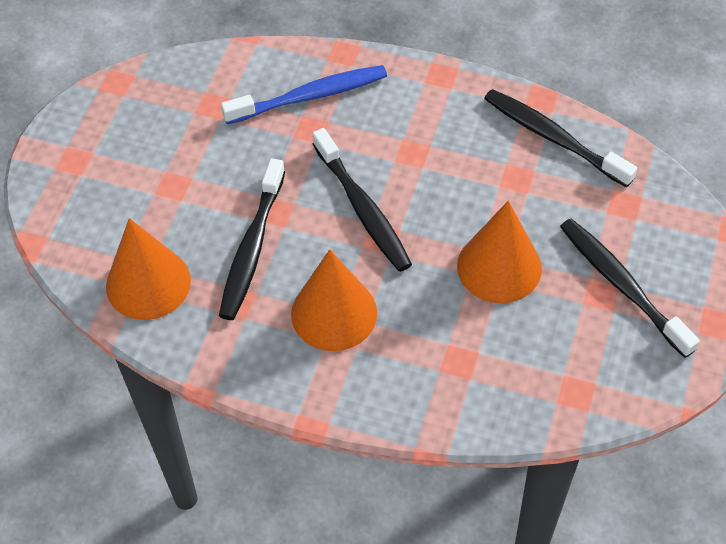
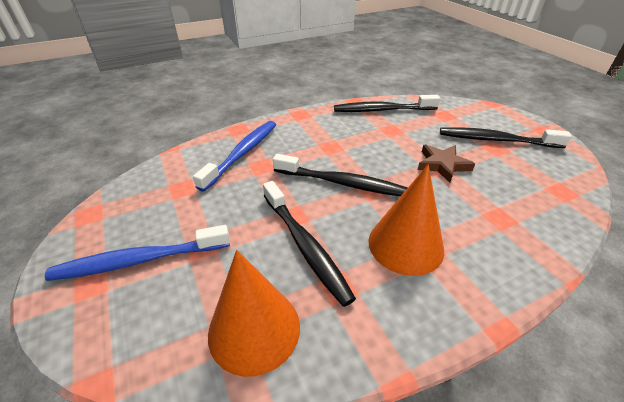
camera: 45 degrees left, 15 degrees down
orange cone [457,201,542,303] -> brown star [418,145,475,183]
none -> blue toothbrush [45,225,230,281]

